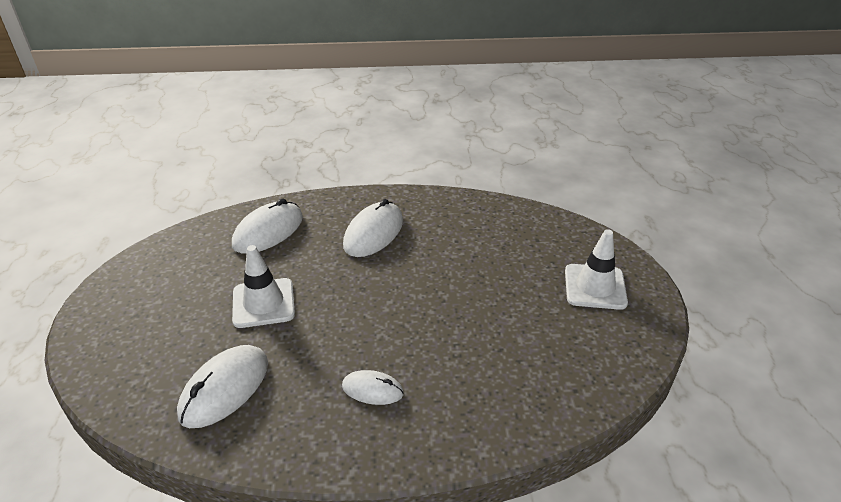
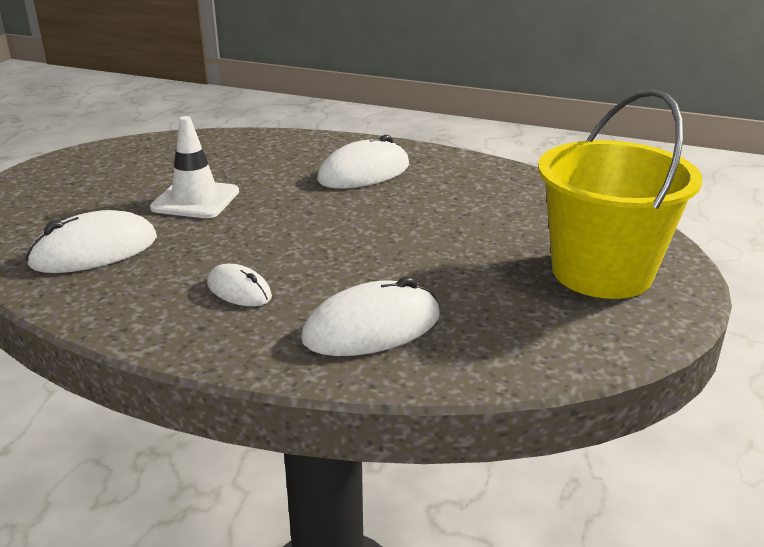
camera: 25 degrees right, 10 degrees down
white mouse [232,199,303,254] -> white mouse moved to [301,277,440,356]
white traffic cone [565,229,628,310] -> yellow bucket [538,89,702,299]

